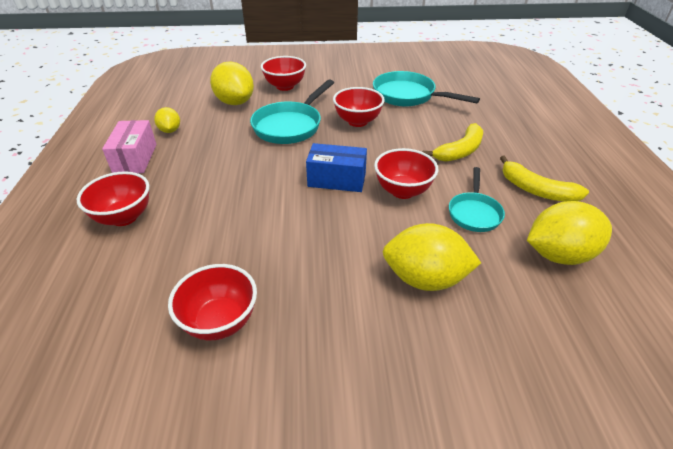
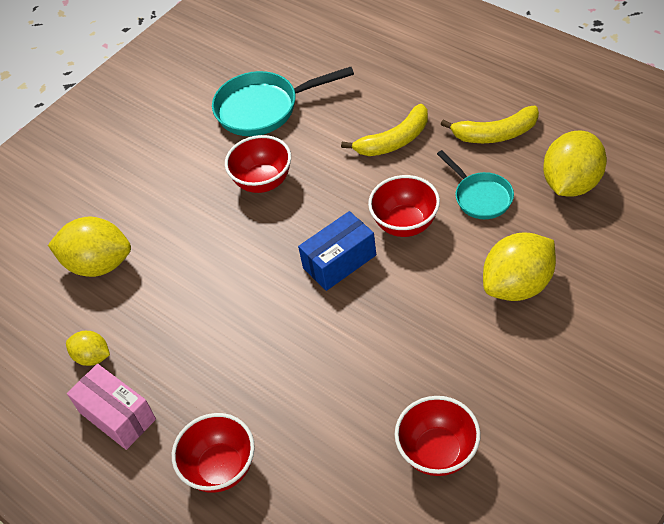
camera: 40 degrees left, 10 degrees up
turquoise pan [250,79,334,144] -> none
red bowl [261,56,306,91] -> none
yellow banana [422,123,483,162] -> yellow banana turned 60 degrees clockwise [341,104,428,156]

